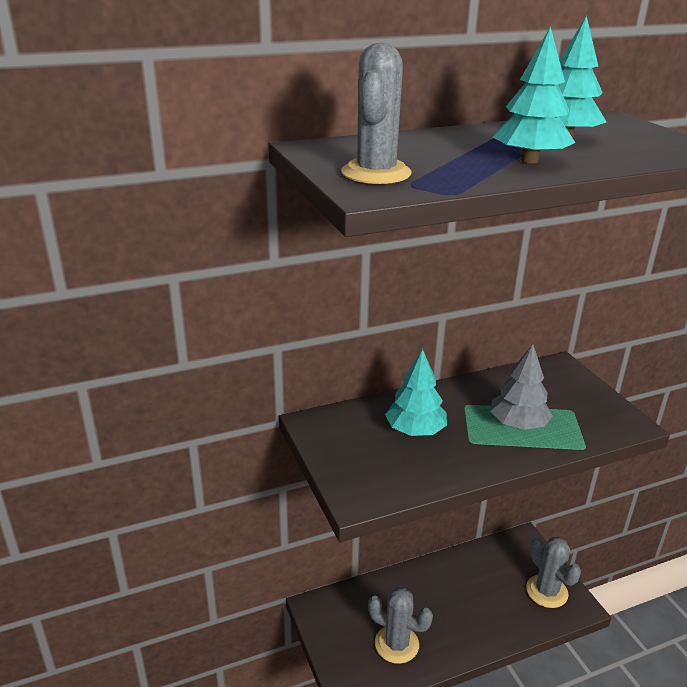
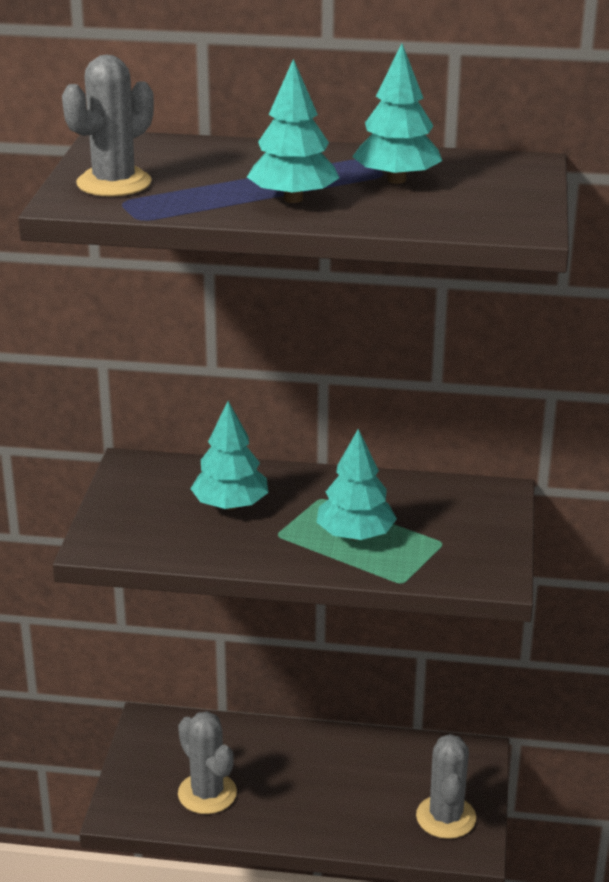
camera: 30 degrees right, 0 degrees up
grey tree [490,344,553,430] -> turquoise tree [317,429,397,540]

